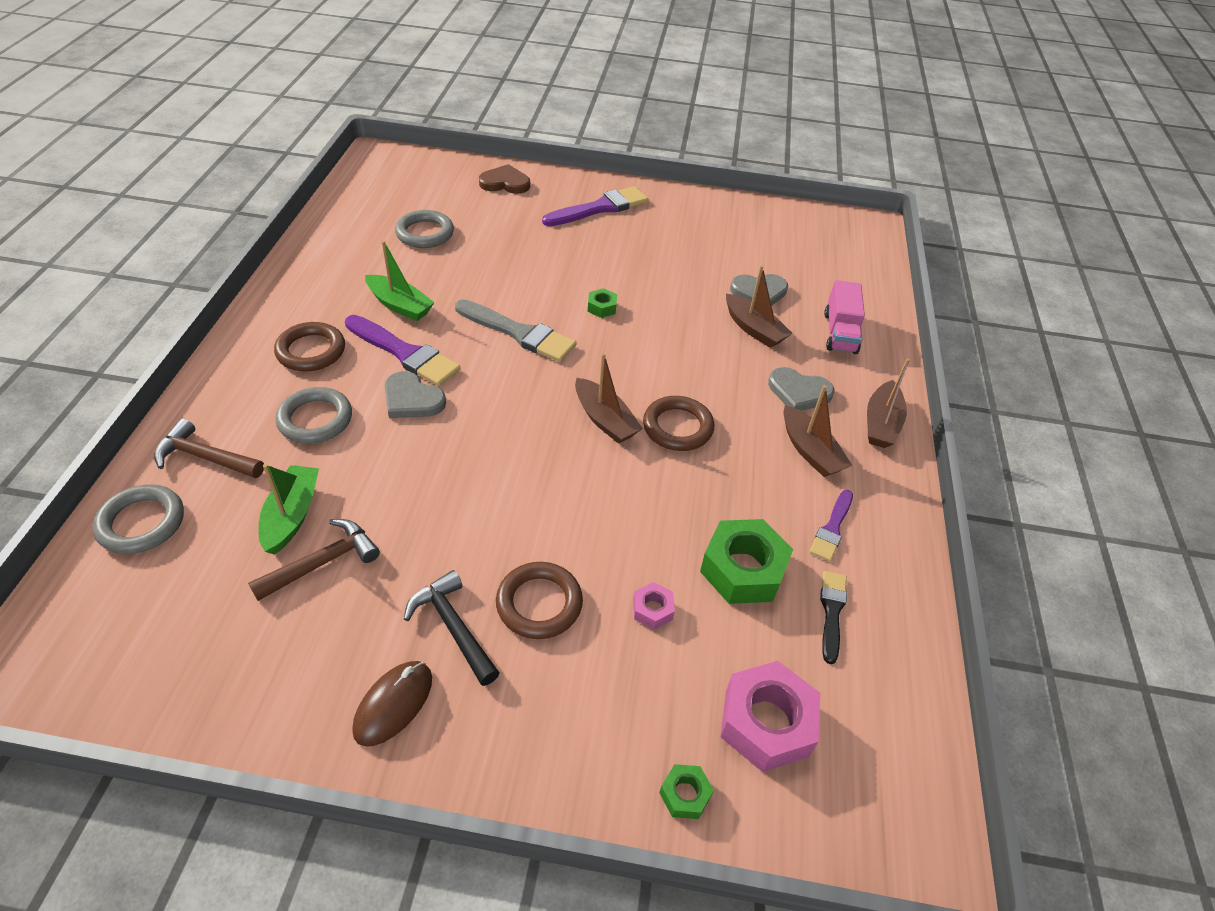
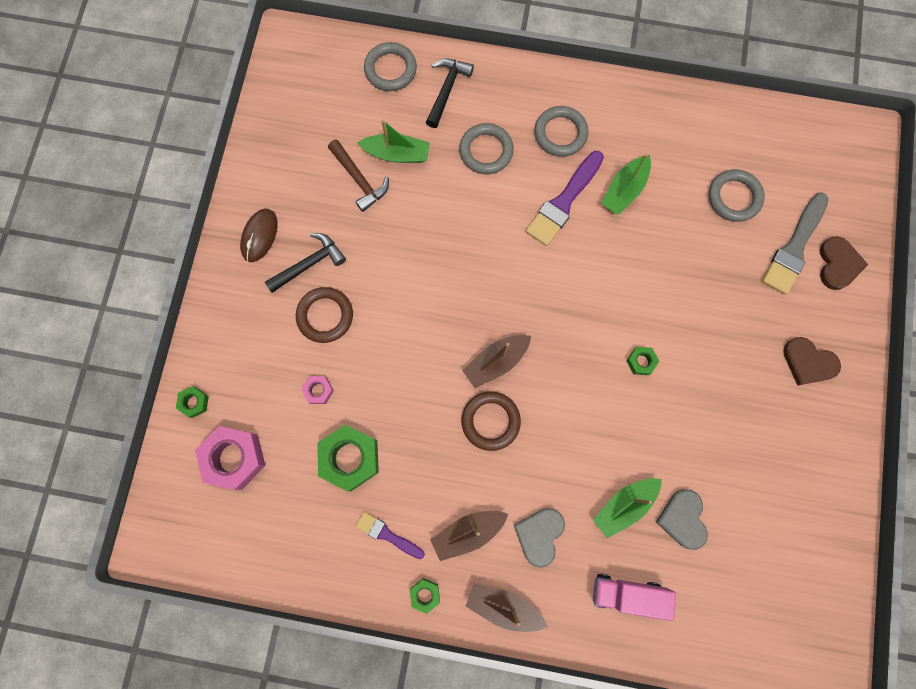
camera: 95 degrees right, 30 degrees up
brown hammer [154,418,264,478] -> black hammer [426,58,474,128]
brown ring [274,322,345,371] -> grey ring [534,106,589,157]
brown mouse [352,661,432,747] -> brown mouse turned 75 degrees clockwise [240,208,278,262]
grey heart [384,371,446,418] -> none
grey brush [455,299,577,362] -> grey brush moved to [762,192,829,295]
purple brush [542,186,648,226] -> brown heart [783,337,841,386]
brown boat [726,265,793,348] -> green boat [593,478,662,538]
black brush [820,571,847,664] -> none
none -> green nut [410,578,440,614]

